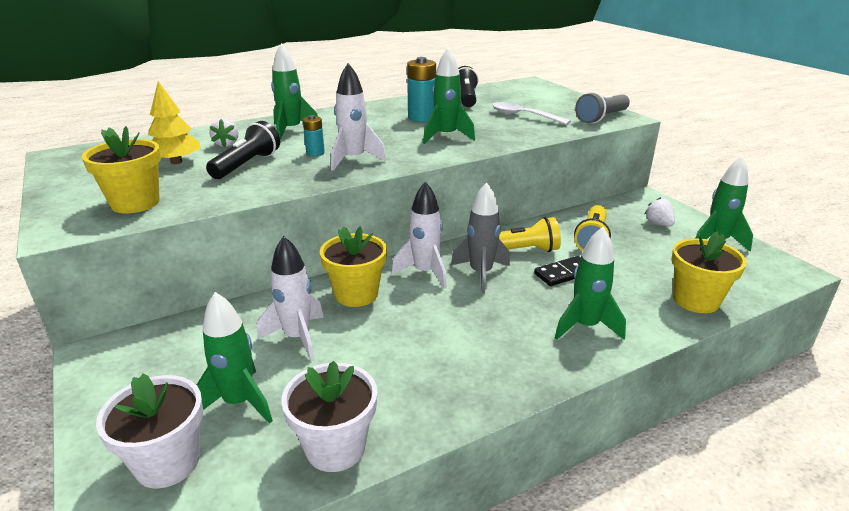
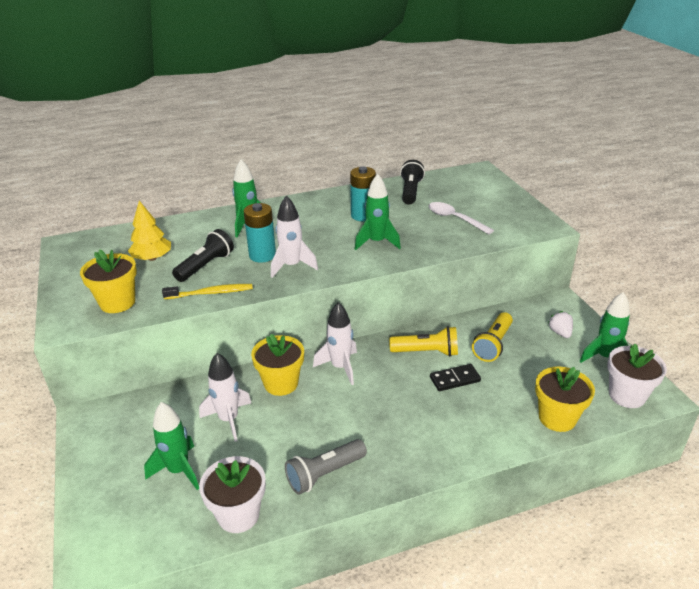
camera: 10 degrees right, 5 degrees up
white flower pot [96,374,203,489] -> white flower pot moved to [607,344,667,408]
white strawberry [209,119,238,147] -> none
turquoise battery [303,115,325,156] -> turquoise battery [243,203,276,263], size x1.78
grey rocket [451,182,510,293] -> none
green rocket [555,227,626,340] -> none
grey flashlight [575,92,630,124] -> grey flashlight moved to [285,439,367,495]
none -> yellow toothbrush [162,284,253,299]

